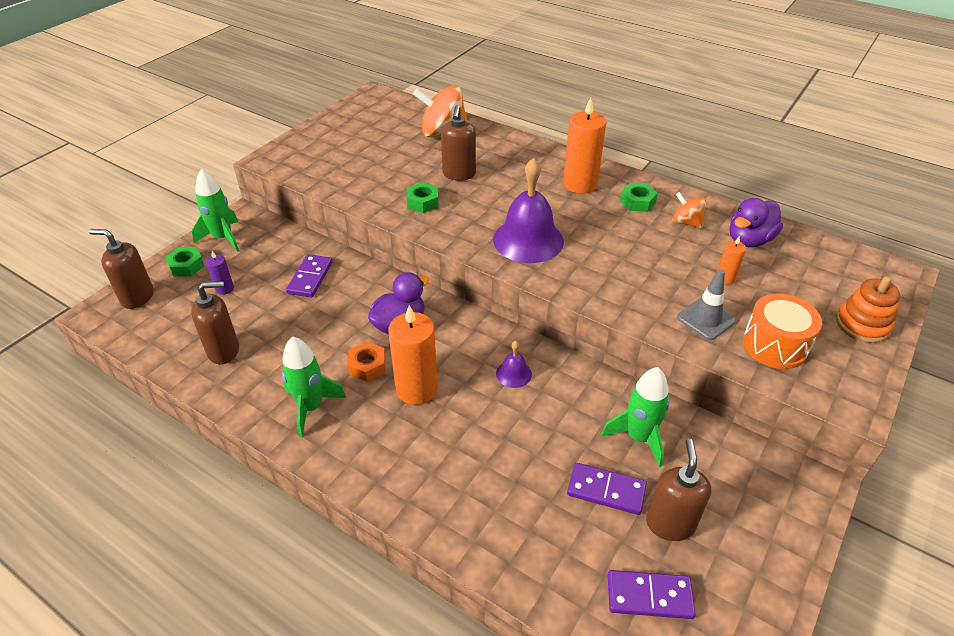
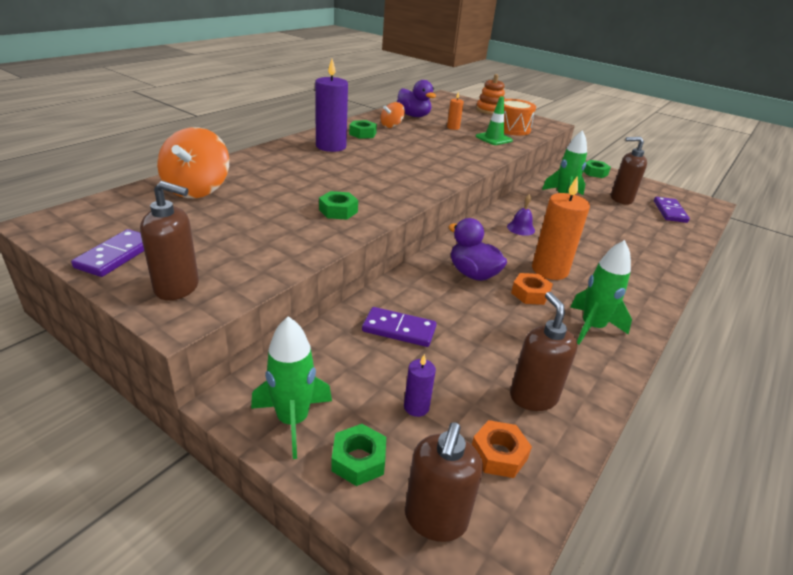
camera: 90 degrees left, 10 degrees down
brown soap dispenser [441,105,476,181] -> brown soap dispenser moved to [140,181,199,300]
purple bell [493,158,564,263] -> none
orange candle [563,97,606,194] -> purple candle [315,59,348,152]
purple domino [567,463,647,515] -> purple domino moved to [71,229,144,277]
grey traffic cone [677,269,736,340] -> green traffic cone [476,96,513,145]
none -> orange nut [472,420,532,478]
none -> green nut [583,160,611,178]

